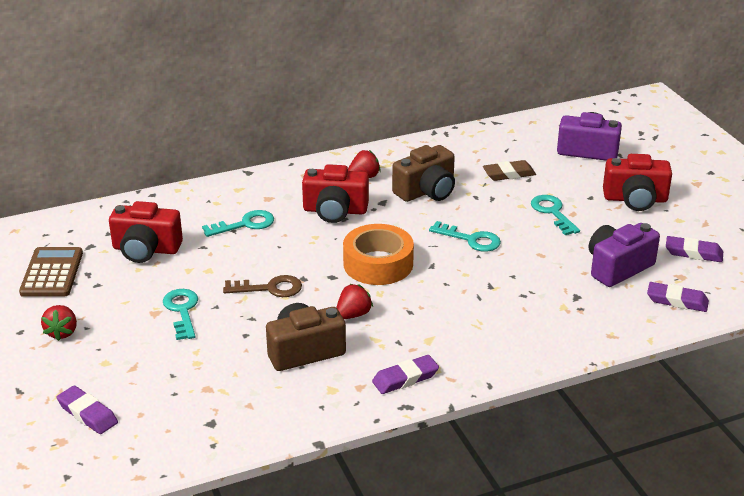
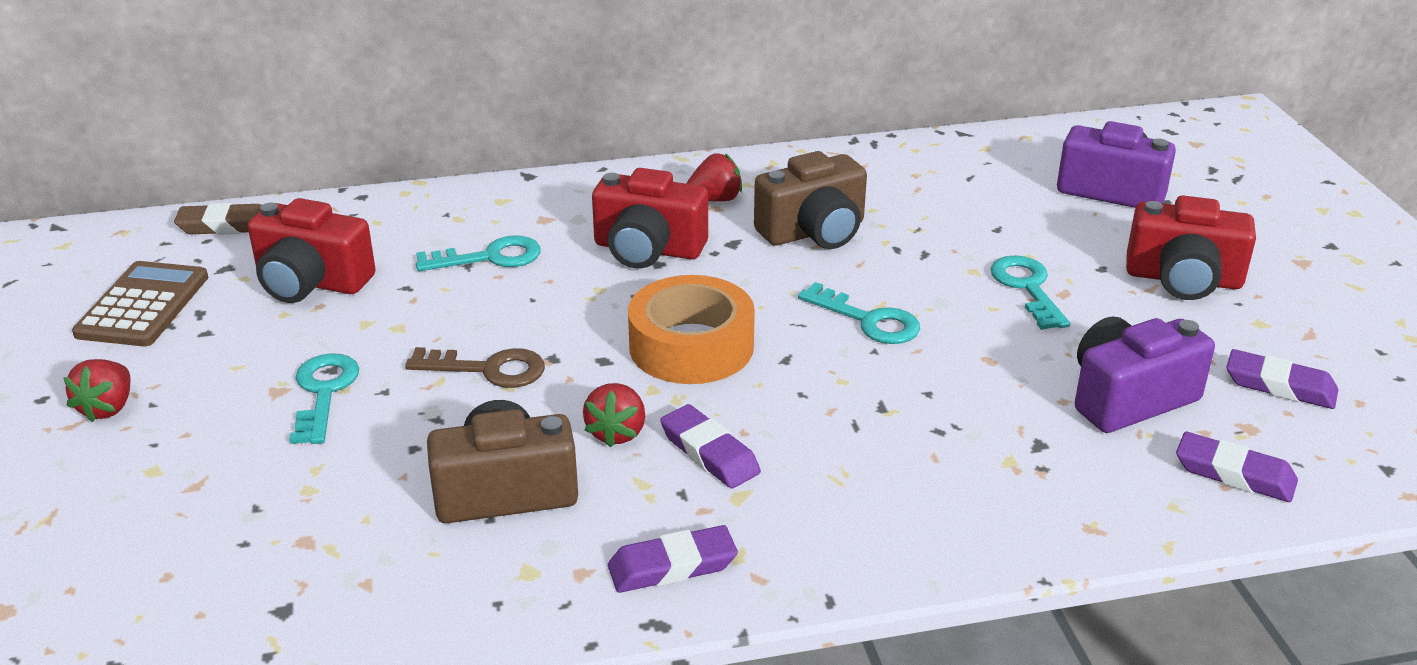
camera: 10 degrees right, 0 degrees up
purple eraser [57,386,118,434] -> purple eraser moved to [660,404,761,488]
red strawberry [336,284,373,319] -> red strawberry turned 135 degrees clockwise [583,383,645,448]
brown eraser [483,160,536,181] -> brown eraser moved to [174,203,262,235]

